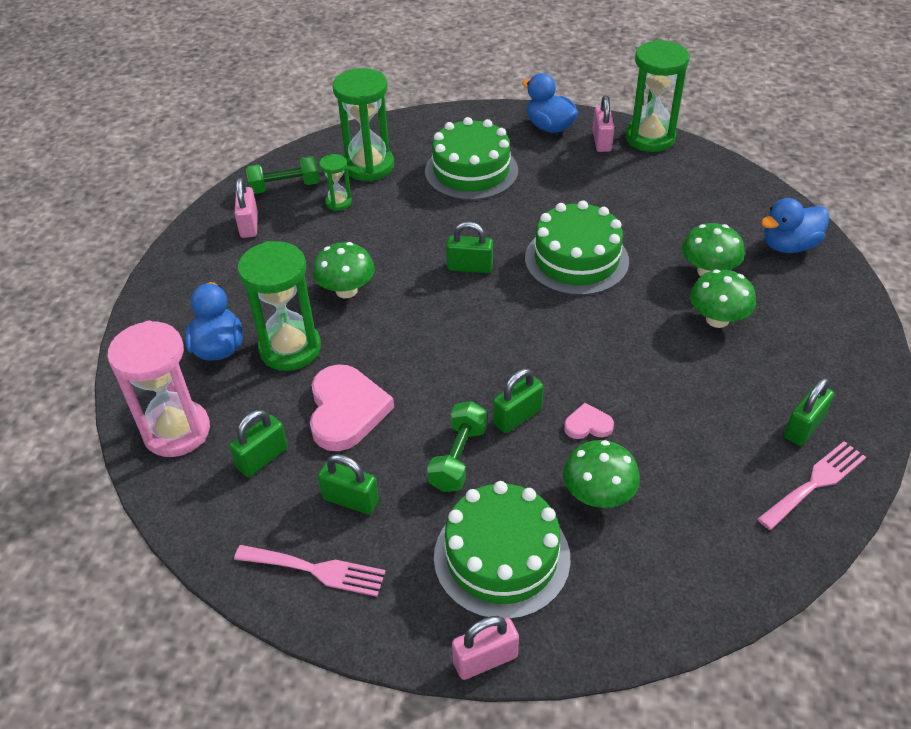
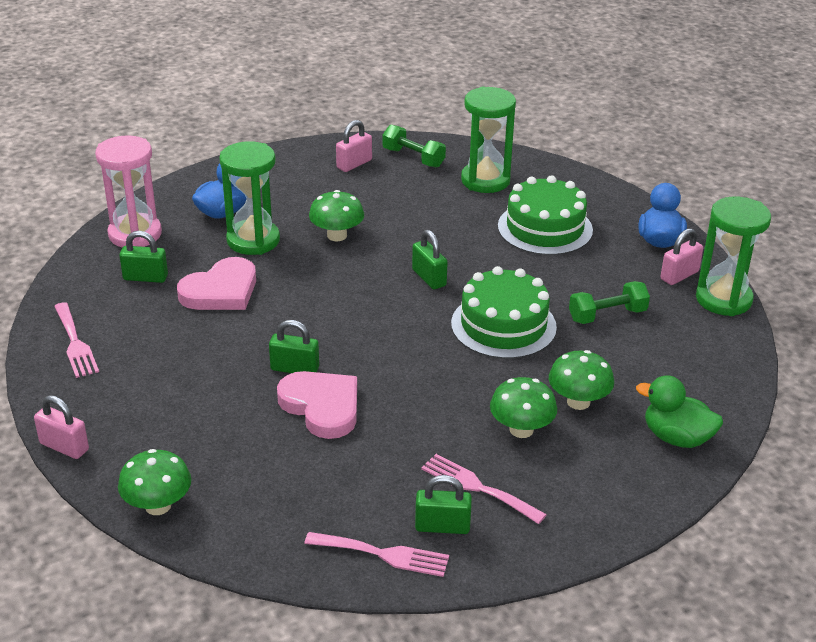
camera: 50 degrees right, 10 degrees down
green padlock [318,454,379,514] -> none
green hourglass [319,154,352,211] -> none
green dumbbell [427,401,487,492] -> green dumbbell moved to [569,281,650,324]
green cake [434,481,571,619] -> none
green mushroom [563,440,640,508] -> green mushroom moved to [118,449,191,515]
pink heart [564,403,614,439] -> pink heart [277,371,357,439], size x2.08
blue duck [761,198,829,253] -> green duck [636,375,723,448]
none -> pink fork [421,454,547,524]

